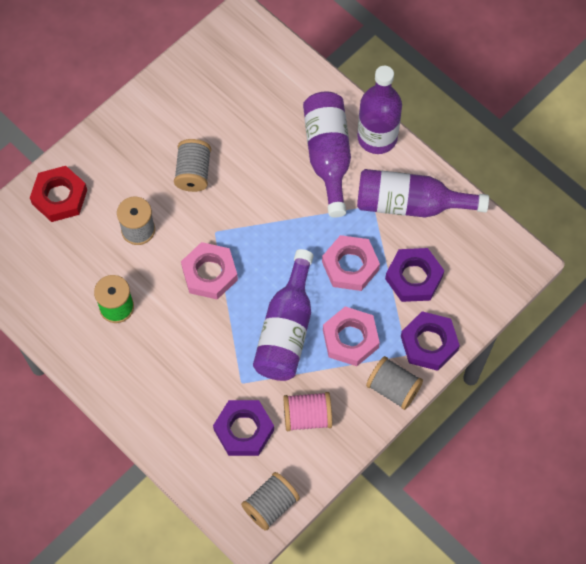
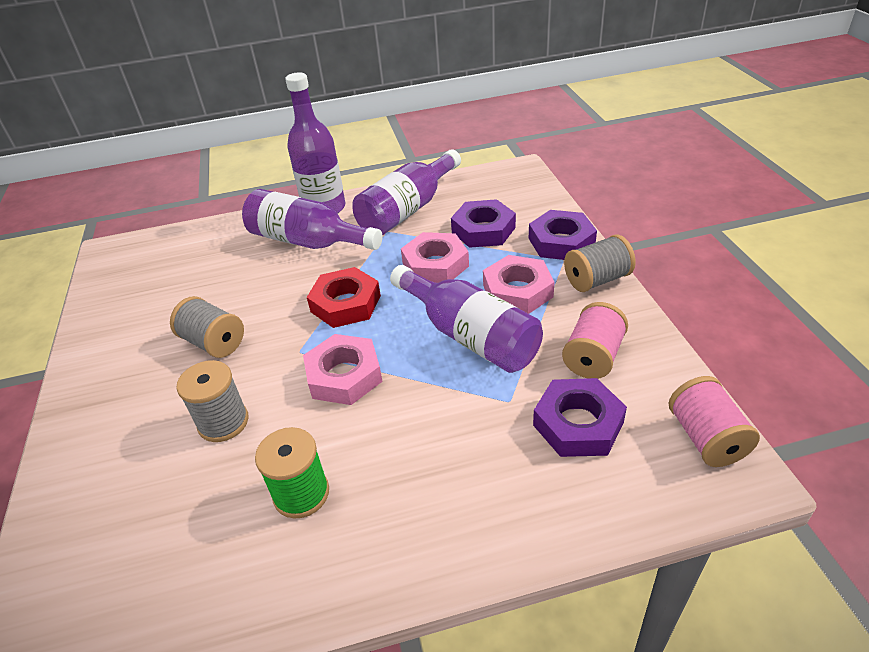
camera: 55 degrees left, 25 degrees down
red nut [30,166,87,222] -> red nut moved to [307,267,381,328]
grey spool [241,472,300,531] -> pink spool [669,376,760,467]

